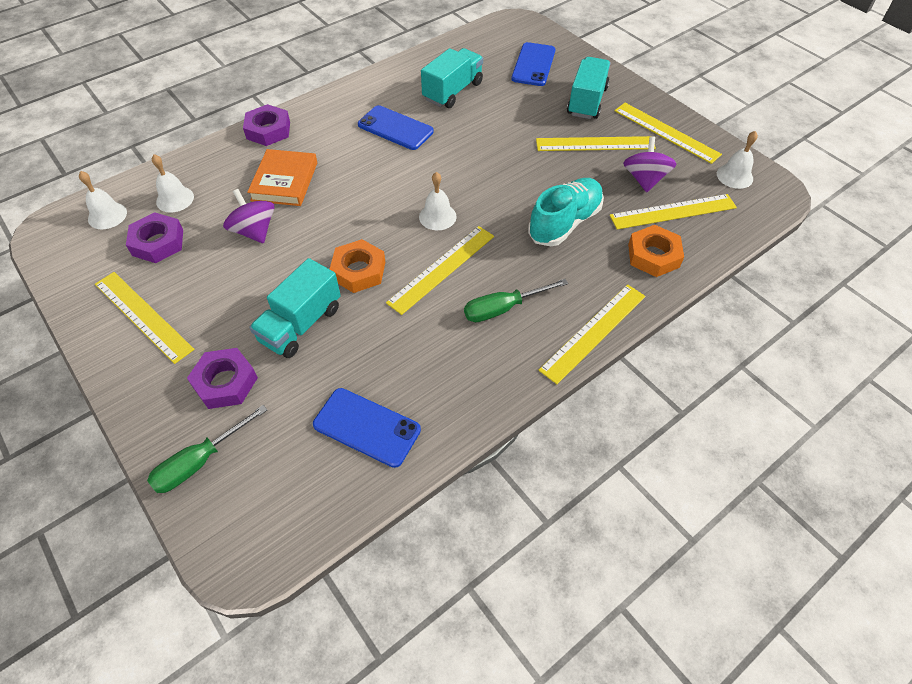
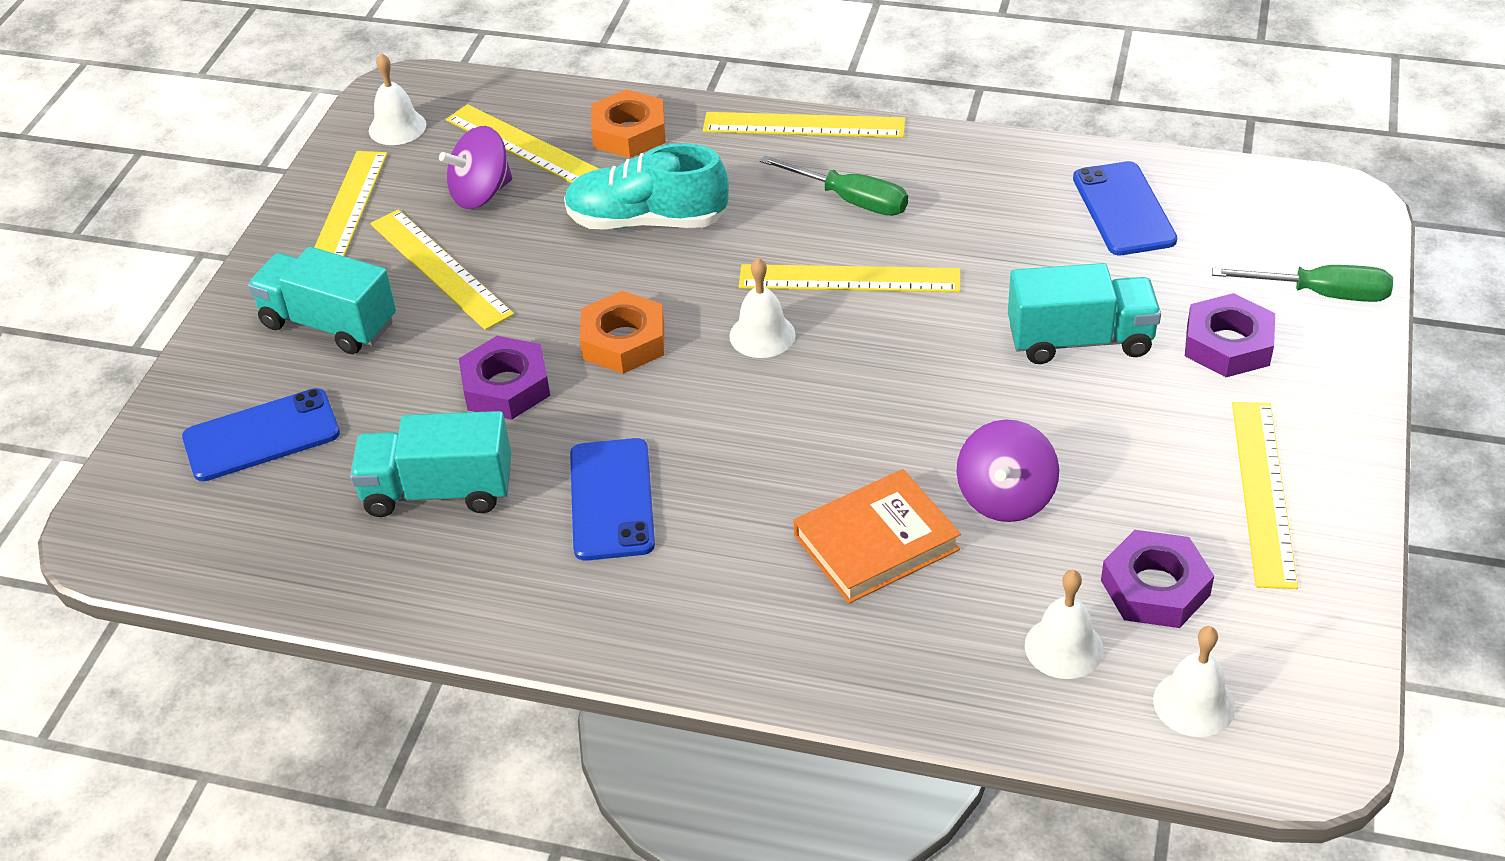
camera: 125 degrees left, 10 degrees down
purple nut [243,104,290,146] -> purple nut moved to [459,336,550,420]
orange nut [330,239,385,293] -> orange nut moved to [580,291,664,374]
turquoise truck [567,57,611,119] -> turquoise truck turned 45 degrees clockwise [248,247,396,354]

